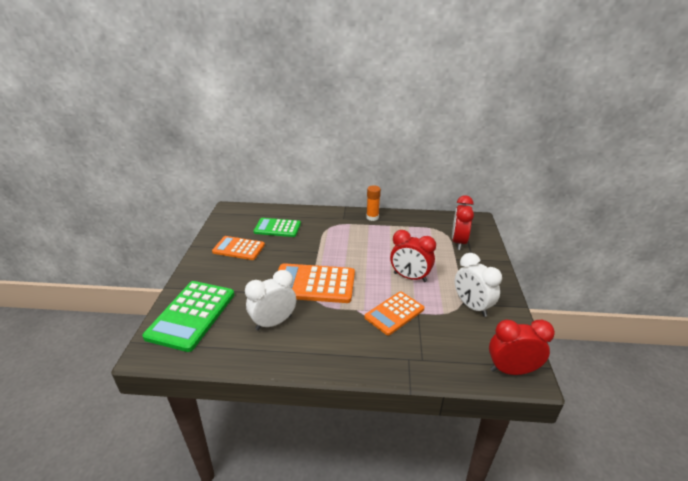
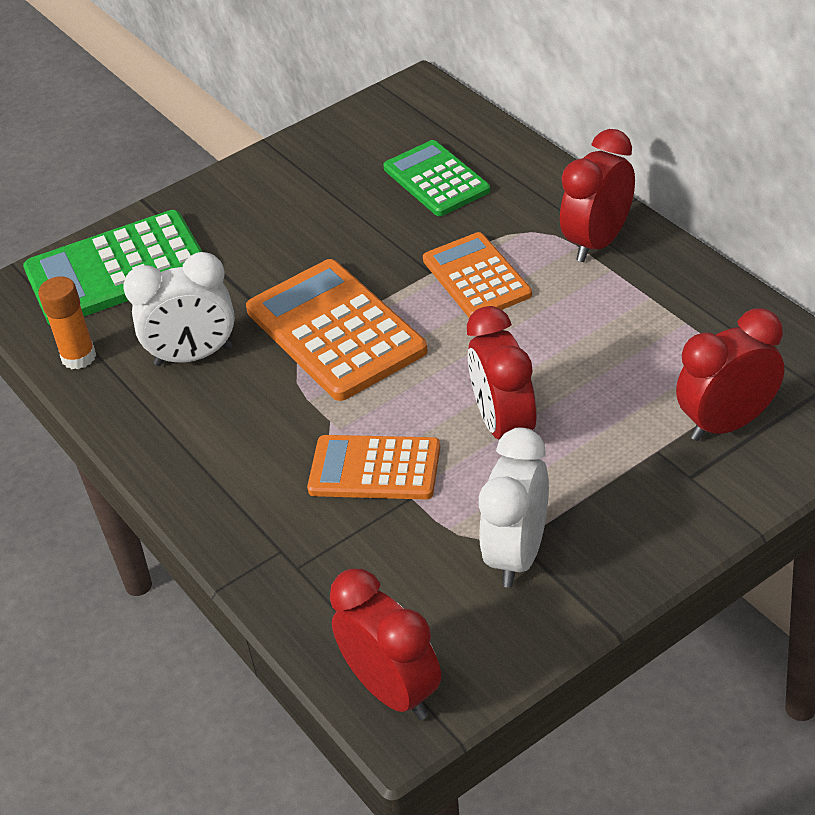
camera: 55 degrees right, 10 degrees up
orange calculator [212,236,265,260] -> orange calculator moved to [423,232,532,317]
white clock [245,270,296,331] -> white clock turned 150 degrees clockwise [123,252,235,366]
orange glue stick [366,186,381,221] -> orange glue stick moved to [38,276,96,369]
none -> red clock [560,129,635,262]

